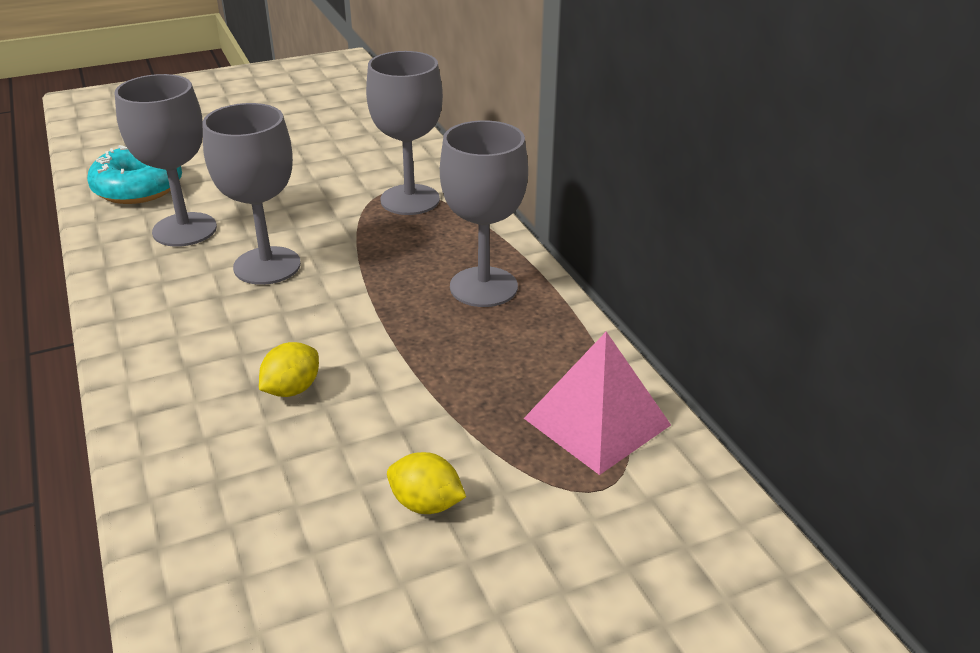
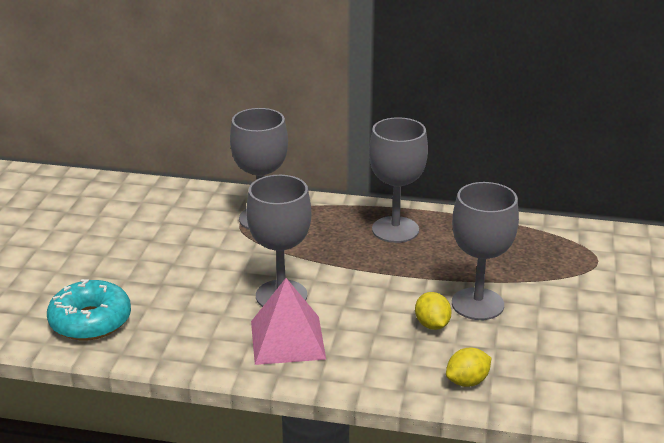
camera: 55 degrees left, 5 degrees down
grey goblet [114,74,217,247] -> grey goblet moved to [452,182,519,320]
yellow lemon [387,452,466,514] -> yellow lemon moved to [446,348,491,387]
pink pyramid [524,332,671,475] -> pink pyramid moved to [251,278,326,365]

